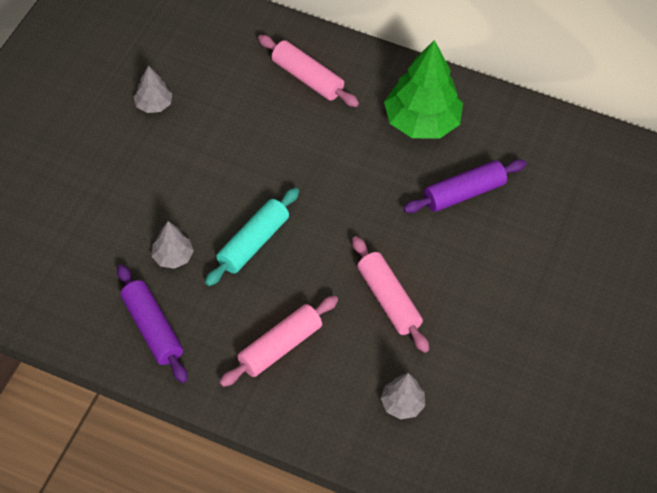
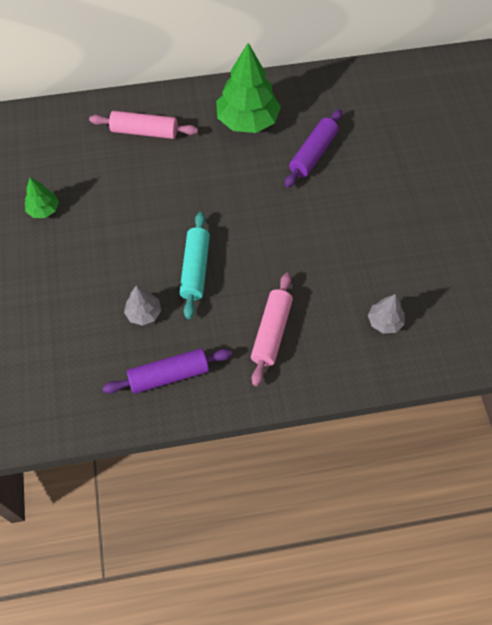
camera: 30 degrees left, 5 degrees up
purple rolling pin [117,264,188,383] -> purple rolling pin turned 45 degrees counterclockwise [102,348,232,394]
grey tree [133,65,172,113] -> green tree [25,177,59,218]
pink rolling pin [352,236,429,353] -> none

